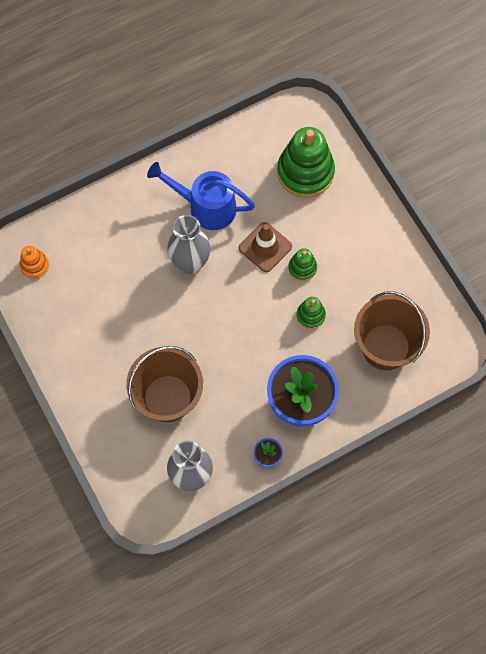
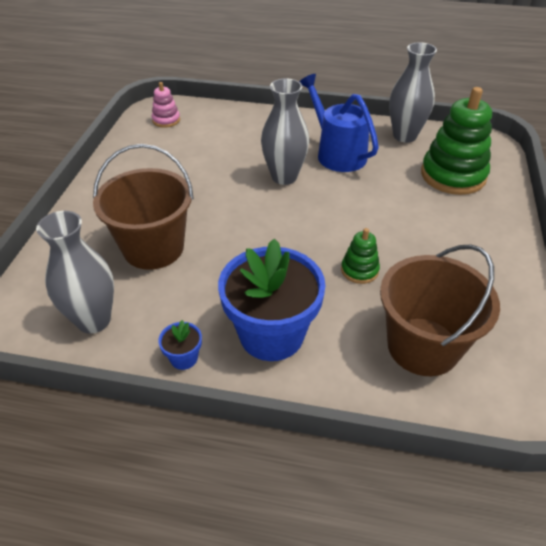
camera: 40 degrees right, 25 degrees down
orange stacking toy [19,246,49,279] -> pink stacking toy [152,82,180,128]
brown traffic cone [239,222,292,272] -> none
green stacking toy [288,248,317,281] -> none
none -> grey vase [389,42,437,143]

